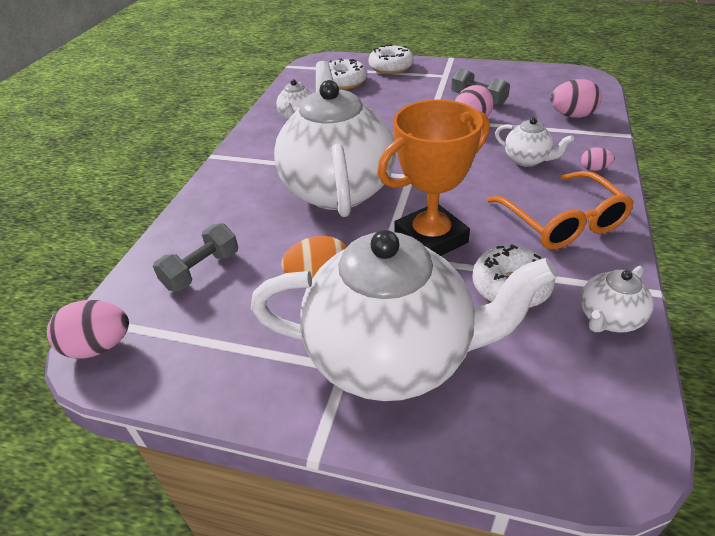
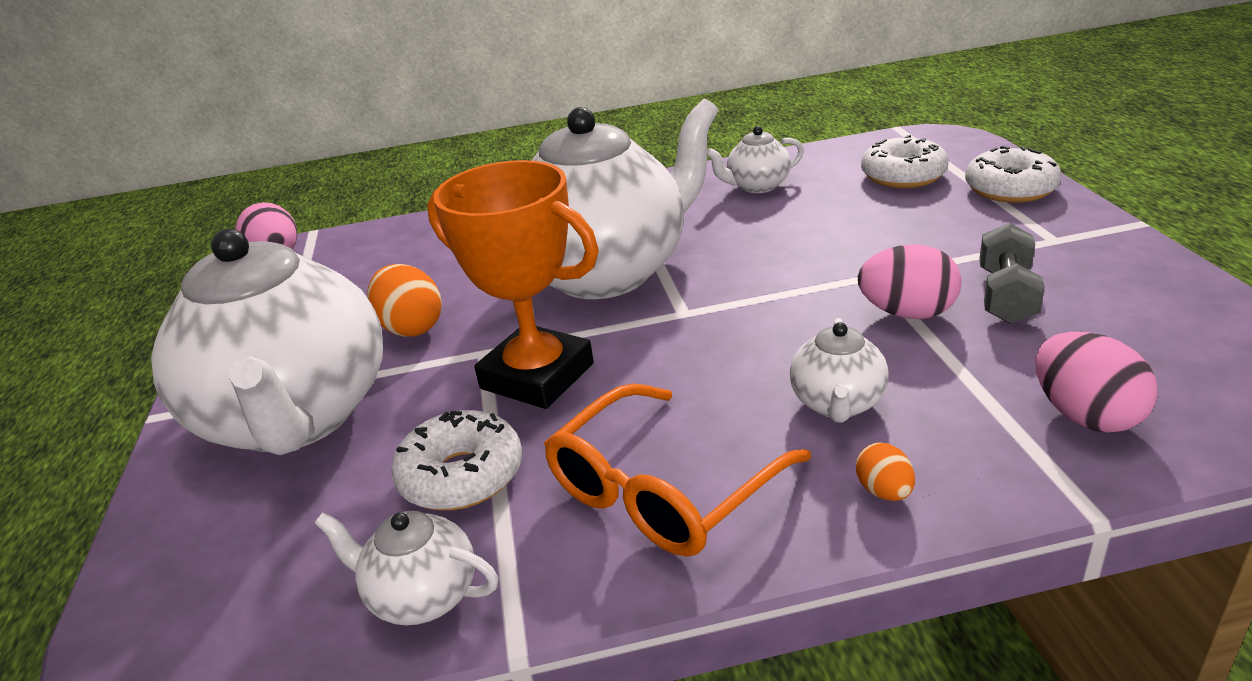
camera: 65 degrees right, 10 degrees down
grey dumbbell [153,223,238,291] -> none
pink egg [581,147,614,171] -> orange egg [856,443,915,501]

